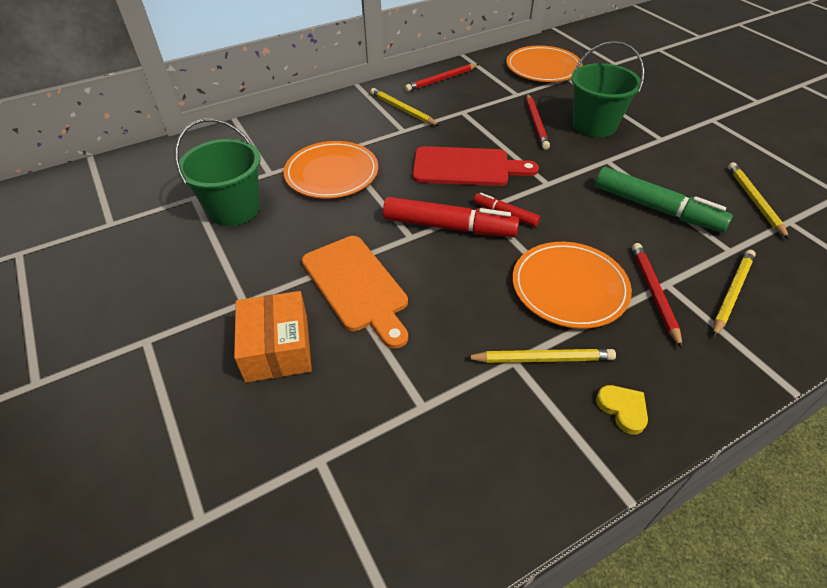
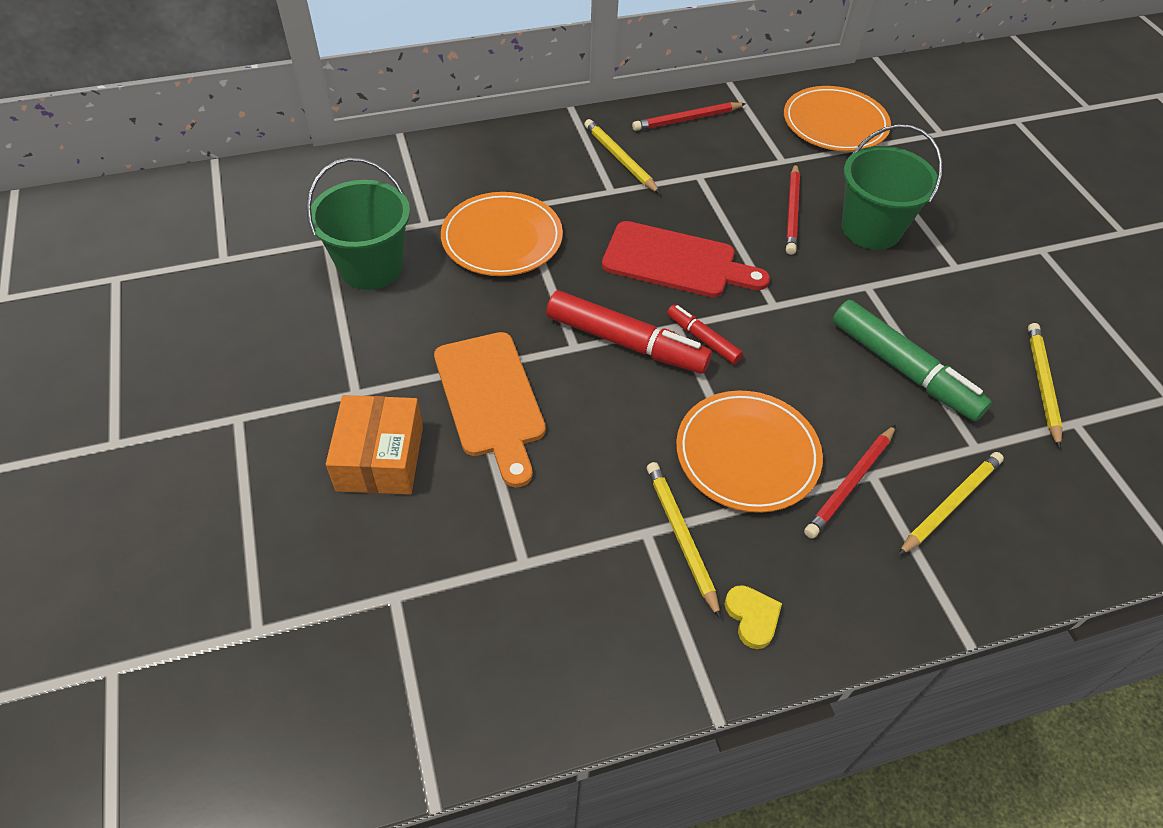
camera: 10 degrees right, 5 degrees up
yellow pencil [464,349,616,363] -> yellow pencil turned 120 degrees counterclockwise [647,462,721,619]
red pencil [632,243,683,349] -> red pencil turned 150 degrees counterclockwise [804,425,896,539]

